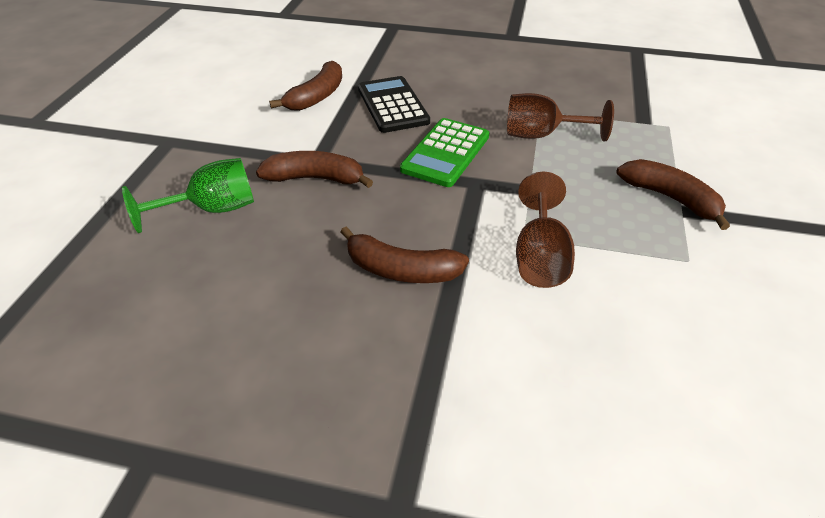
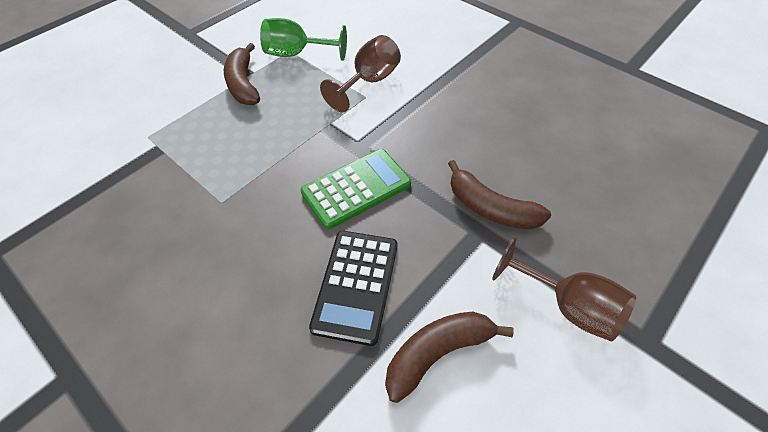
camera: 150 degrees left, 10 degrees up
green goblet [122,158,254,233] -> green goblet moved to [260,18,347,61]
brown banana [340,227,469,283] -> none
brown goblet [507,93,614,141] -> brown goblet moved to [492,236,636,341]

